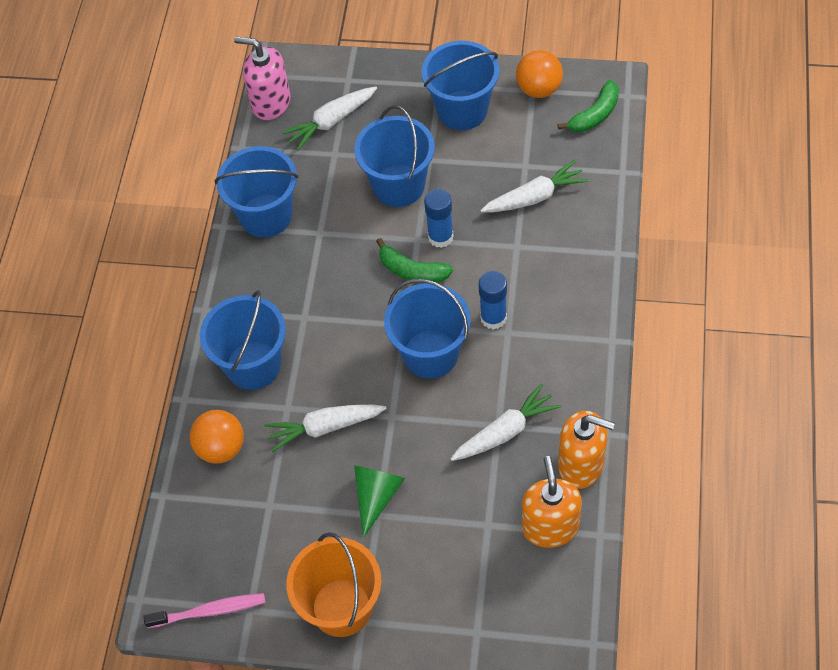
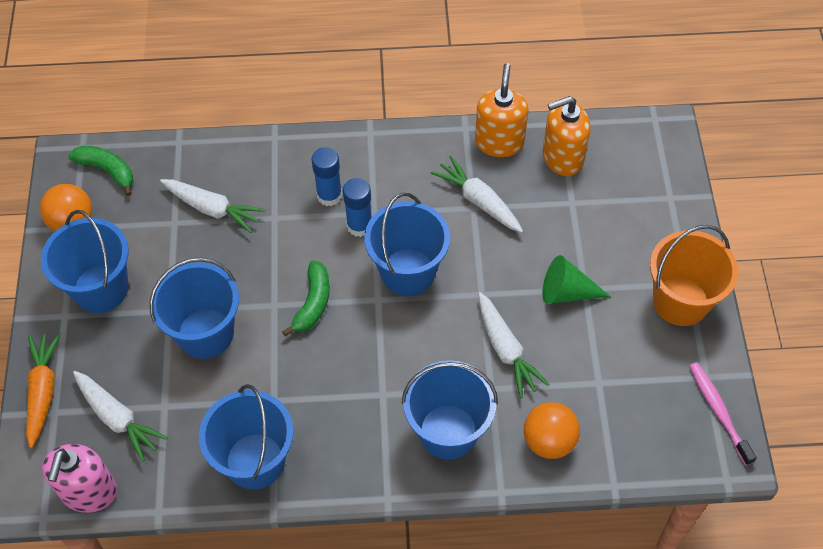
camera: 105 degrees left, 0 degrees up
blue glue stick [424,189,454,248] -> blue glue stick moved to [312,147,342,206]
white carrot [480,160,589,212] -> white carrot turned 150 degrees clockwise [160,179,265,233]
none -> orange carrot [26,333,61,448]

